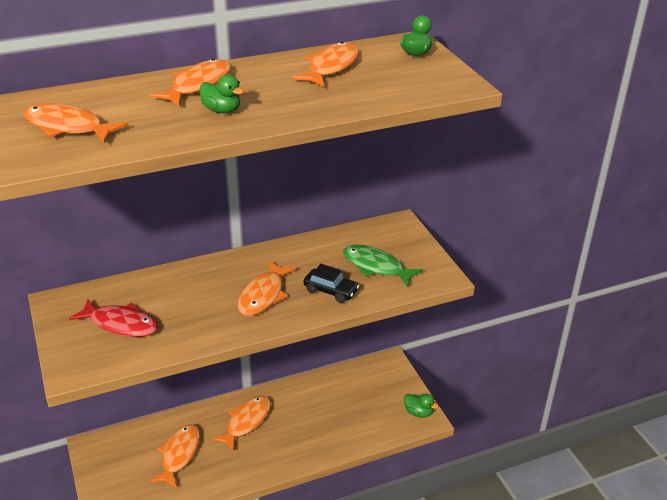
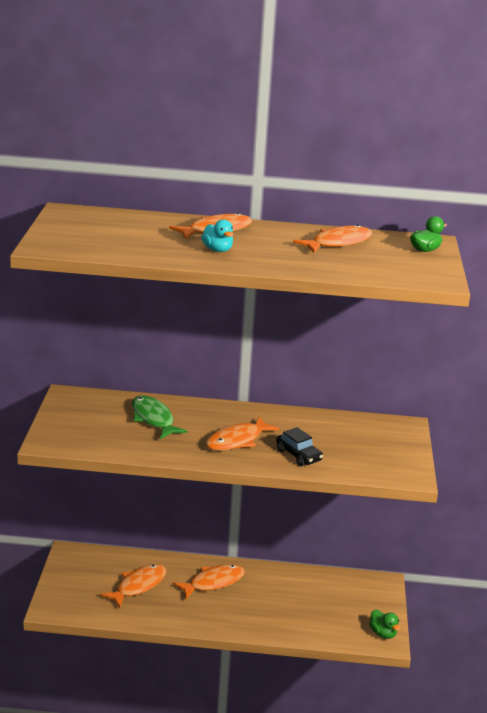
camera: 25 degrees right, 10 degrees down
orange fish [23,103,128,143] -> none
red fish [69,299,158,337] -> none
green duck [200,75,244,113] -> turquoise duck [201,219,233,252]
green fish [343,245,423,287] -> green fish moved to [132,396,187,439]

